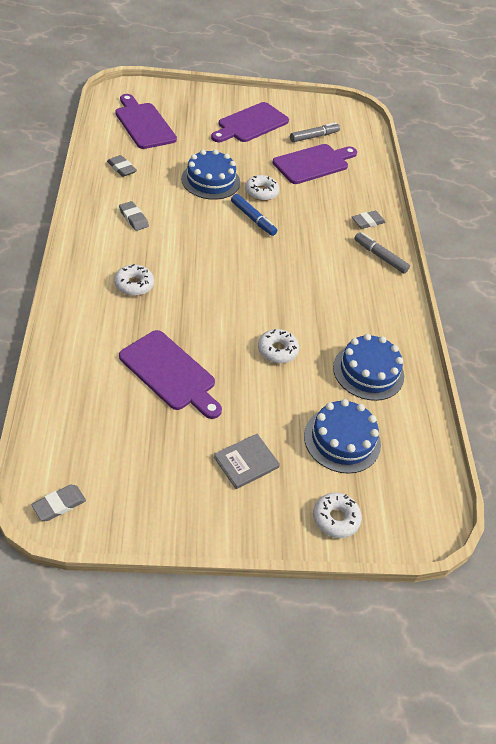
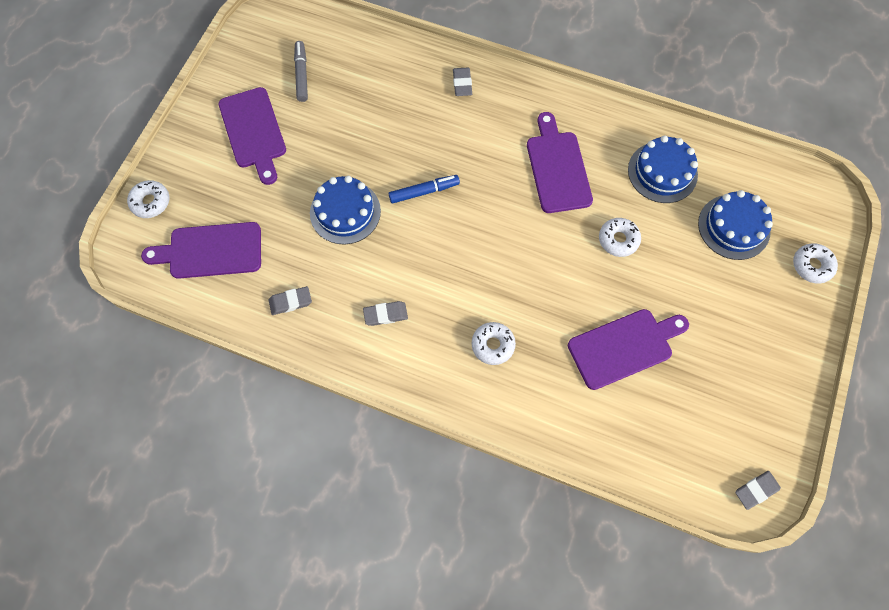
camera: 60 degrees left, 20 degrees up
grey eraser [31,485,86,521] -> grey eraser turned 75 degrees clockwise [735,471,781,510]
grey book [214,434,280,489] -> none
white donut [245,175,279,201] -> white donut moved to [127,180,169,218]
purple cutting board [273,144,357,184] -> purple cutting board moved to [527,112,593,213]
grey marker [354,232,410,274] -> none

